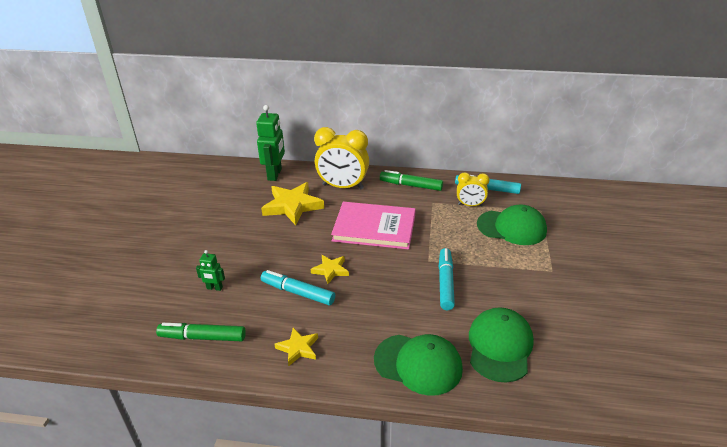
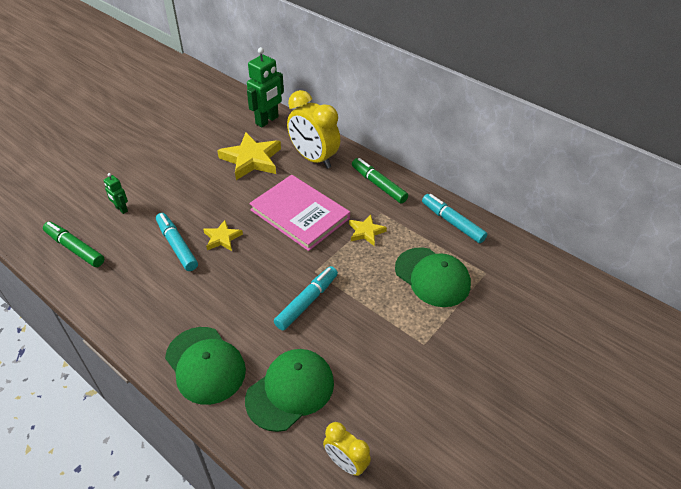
camera: 30 degrees right, 10 degrees up
yellow star [274,328,318,366] -> yellow star moved to [349,215,387,246]
yellow clock [457,172,489,207] -> yellow clock moved to [323,422,371,476]

